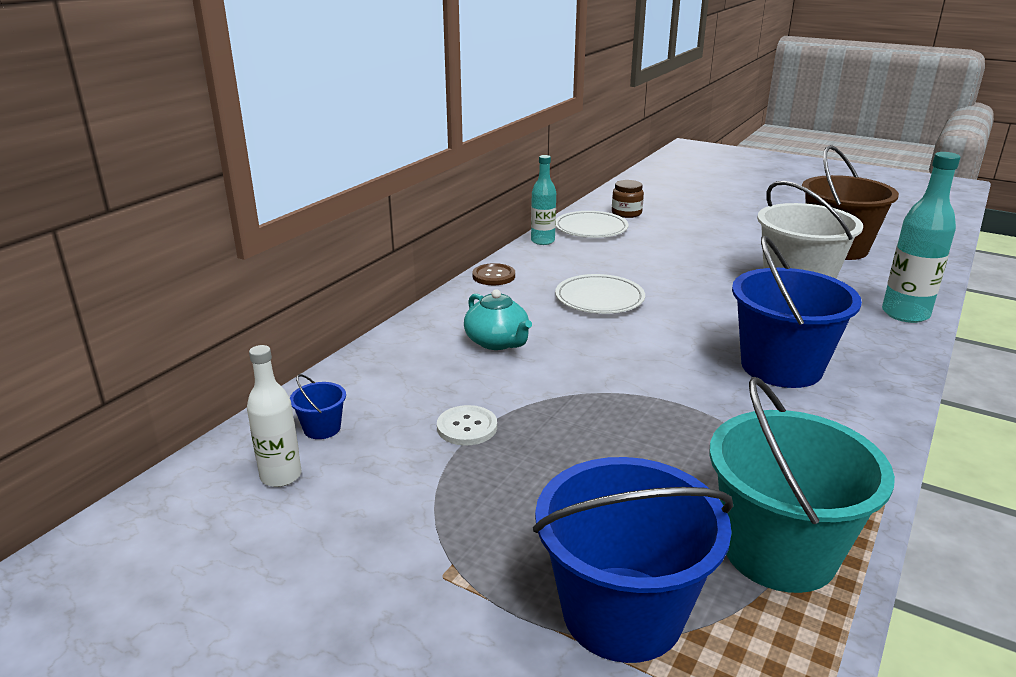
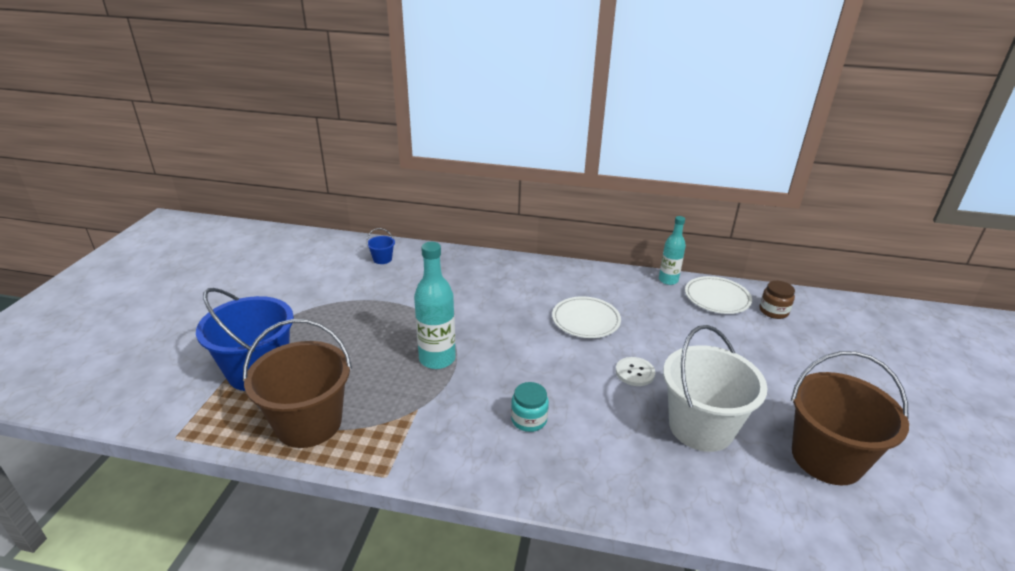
camera: 70 degrees right, 5 degrees up
white bottle [247,345,302,487] -> none
white button [437,405,497,446] -> white button moved to [615,357,655,386]
turquoise teapot [464,289,532,350] -> none
brown button [472,263,515,285] -> none
turquoise bucket [709,377,895,593] -> brown bucket [243,319,352,448]
blue bucket [732,236,862,388] -> turquoise jar [511,382,549,432]
turquoise bottle [882,152,960,323] -> turquoise bottle moved to [414,242,456,369]

